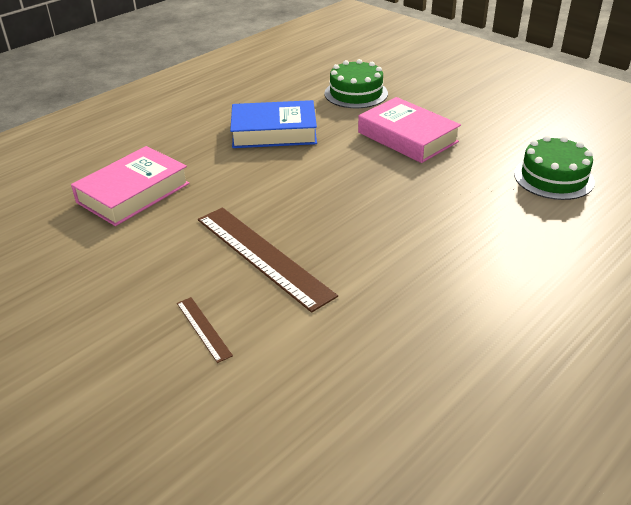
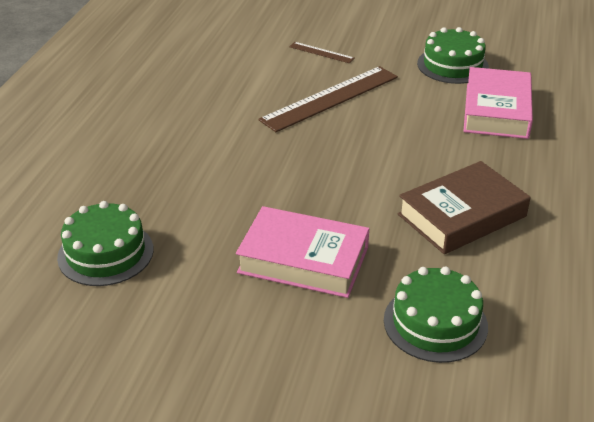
camera: 150 degrees right, 0 degrees up
brown ruler [198,207,338,313] -> brown ruler turned 60 degrees counterclockwise [258,66,398,132]
blue book [230,100,317,148] -> brown book [398,161,531,254]
none -> green cake [417,27,489,84]

